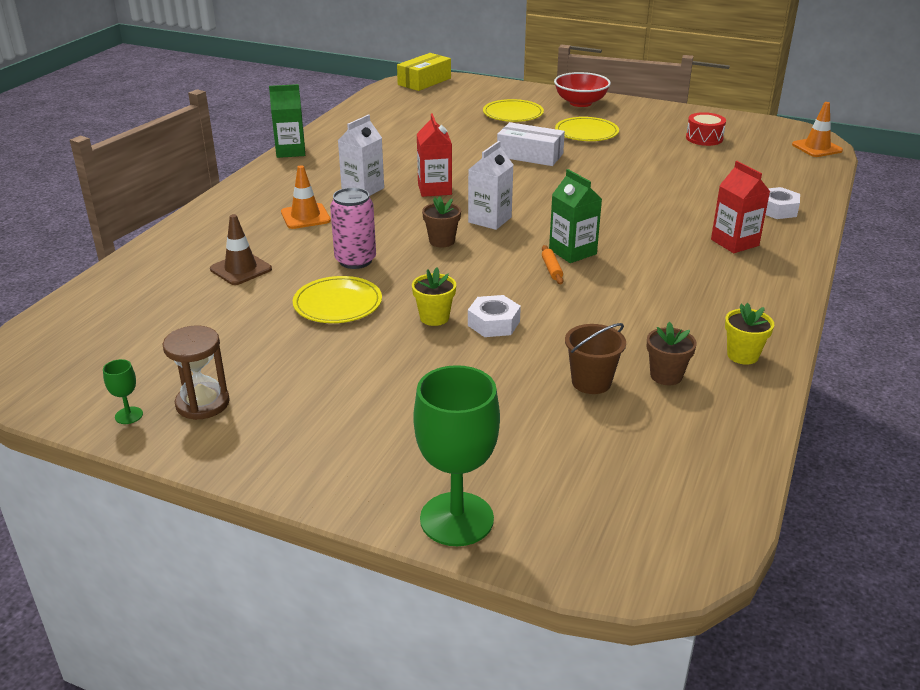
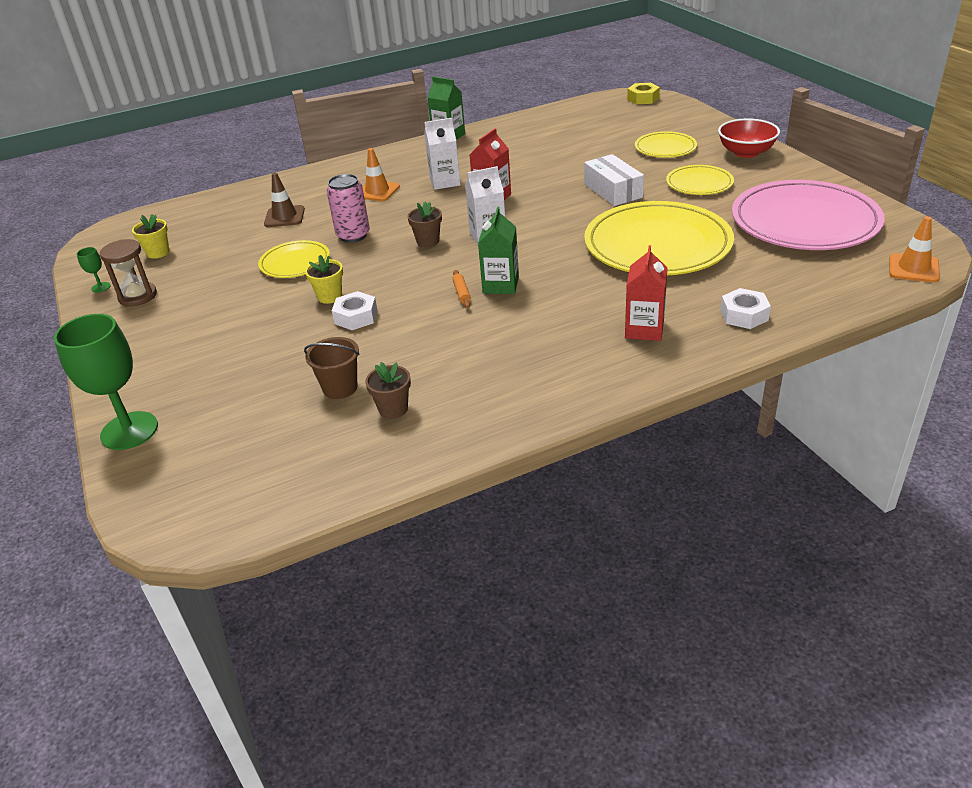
camera: 45 degrees right, 5 degrees up
yellow box [397,53,451,91] -> yellow nut [627,83,660,104]
orange rolling pin [542,245,563,284] -> orange rolling pin turned 45 degrees counterclockwise [452,270,471,308]
red drum [686,112,726,146] -> pink plate [732,180,885,250]
yellow flower pot [725,303,774,365] -> yellow flower pot moved to [132,214,169,259]
none -> yellow plate [584,201,734,275]

